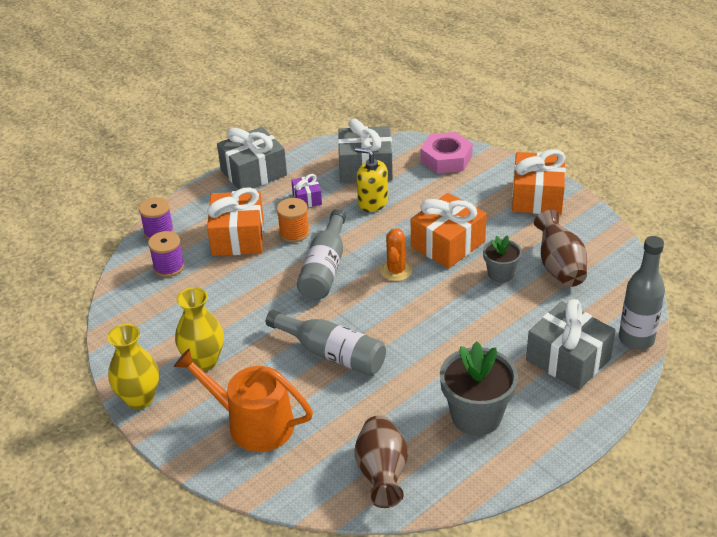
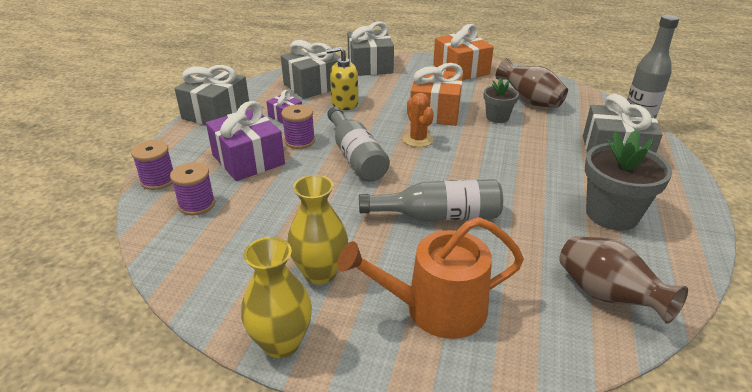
camera: 35 degrees left, 5 degrees down
orange gift [207,187,264,256] -> purple gift [206,101,285,181]
orange spool [277,198,310,242] -> purple spool [281,104,315,149]
pink nut [420,132,473,174] -> grey gift [347,21,394,76]

